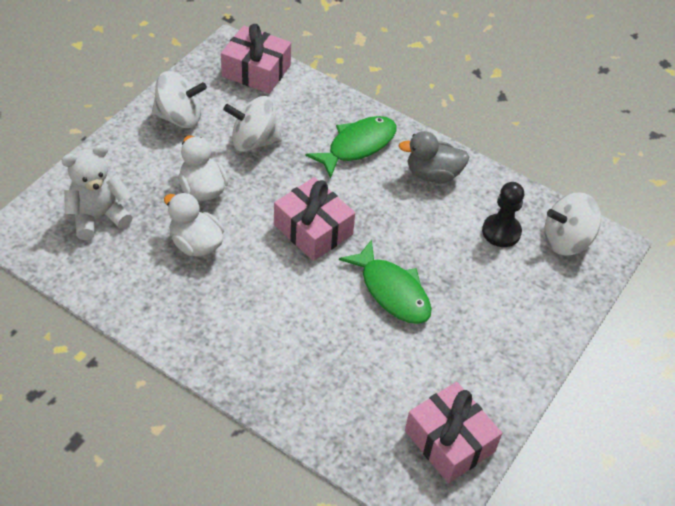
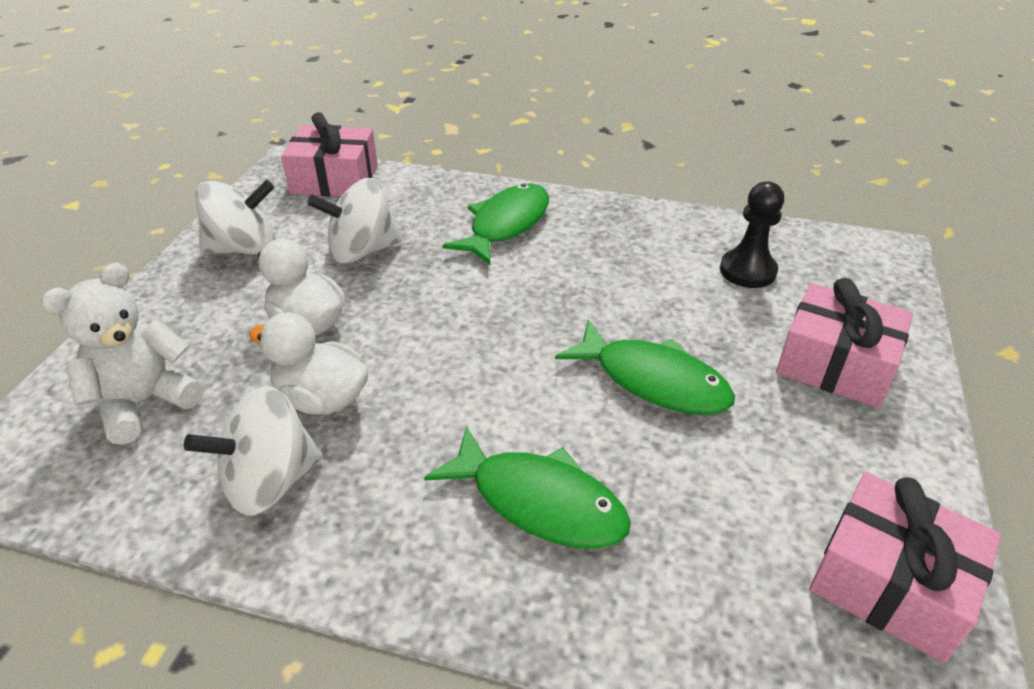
camera: 15 degrees left, 10 degrees down
pink gift [274,177,355,261] -> pink gift moved to [776,278,913,408]
grey duck [399,131,469,183] -> none
white spinning top [544,192,601,255] -> white spinning top moved to [184,386,323,515]
none -> green fish [424,426,631,549]

